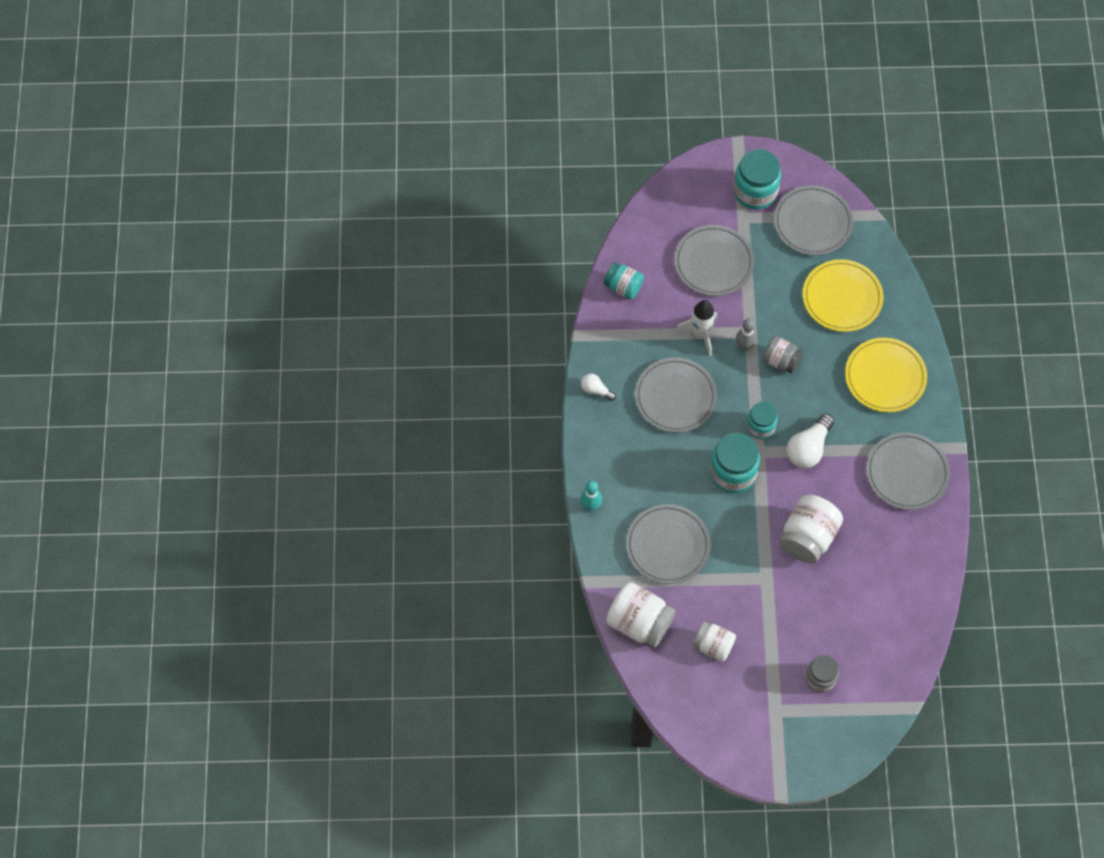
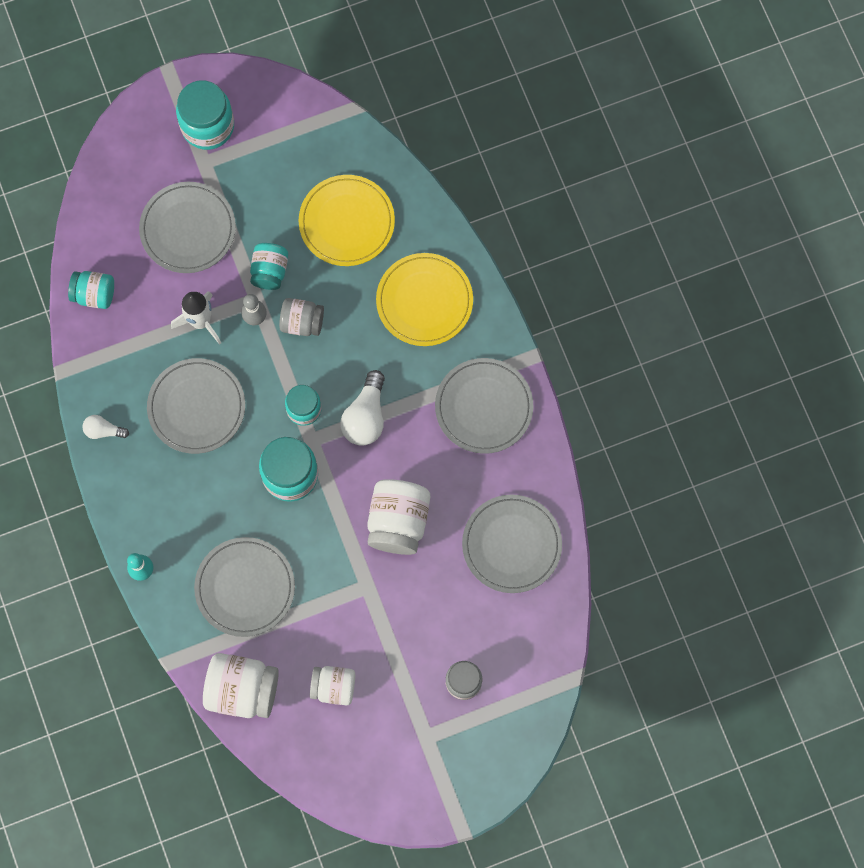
camera: 20 degrees left, 10 degrees up
grey plate [774,185,853,256] -> grey plate moved to [462,495,562,593]
none -> turquoise jar [250,243,288,290]

